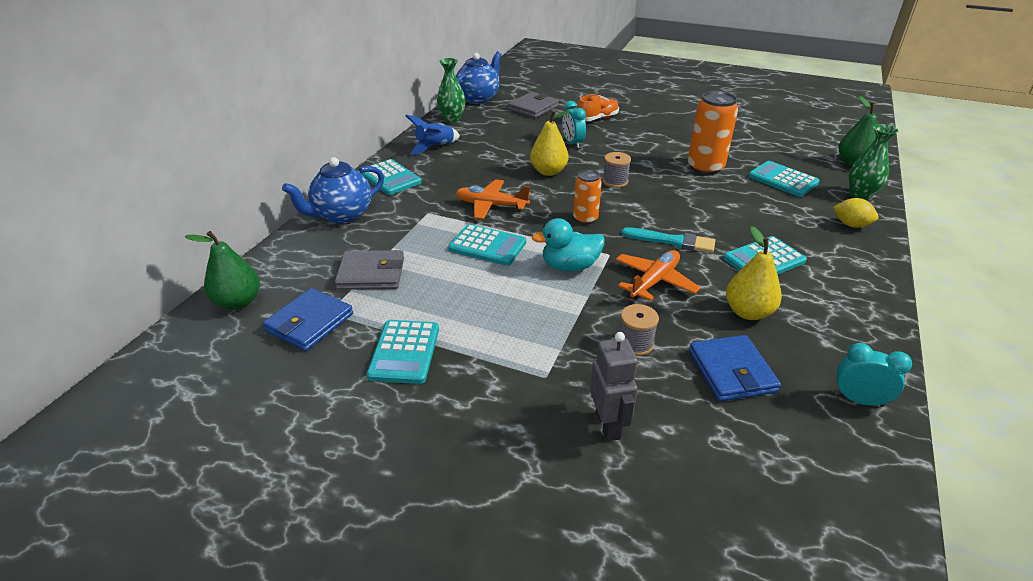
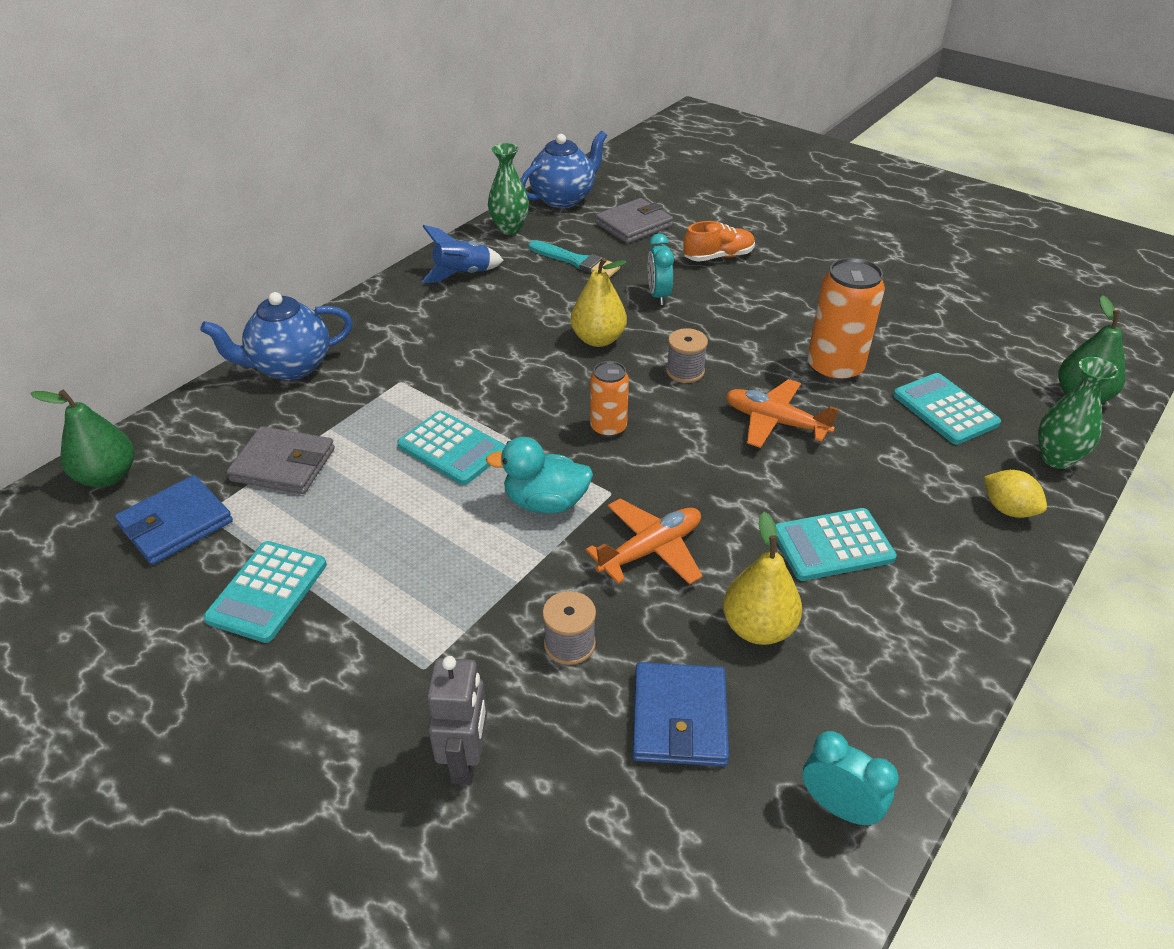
camera: 15 degrees right, 5 degrees up
turquoise calculator [361,159,422,195] -> none
orange plane [456,179,530,219] -> orange plane moved to [726,379,839,448]
turquoise brush [622,227,715,253] -> turquoise brush moved to [529,240,620,278]

